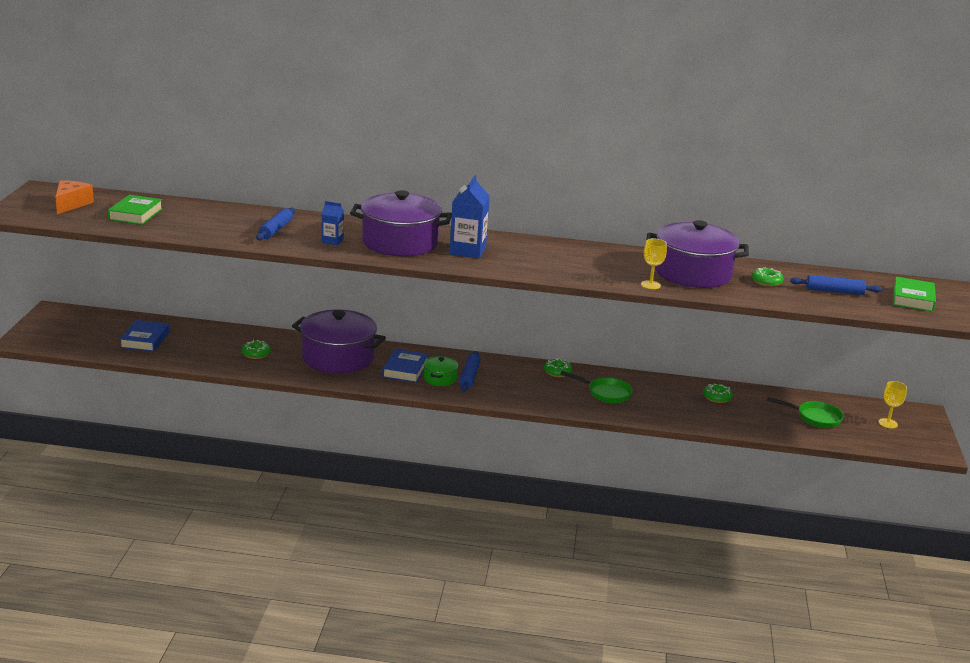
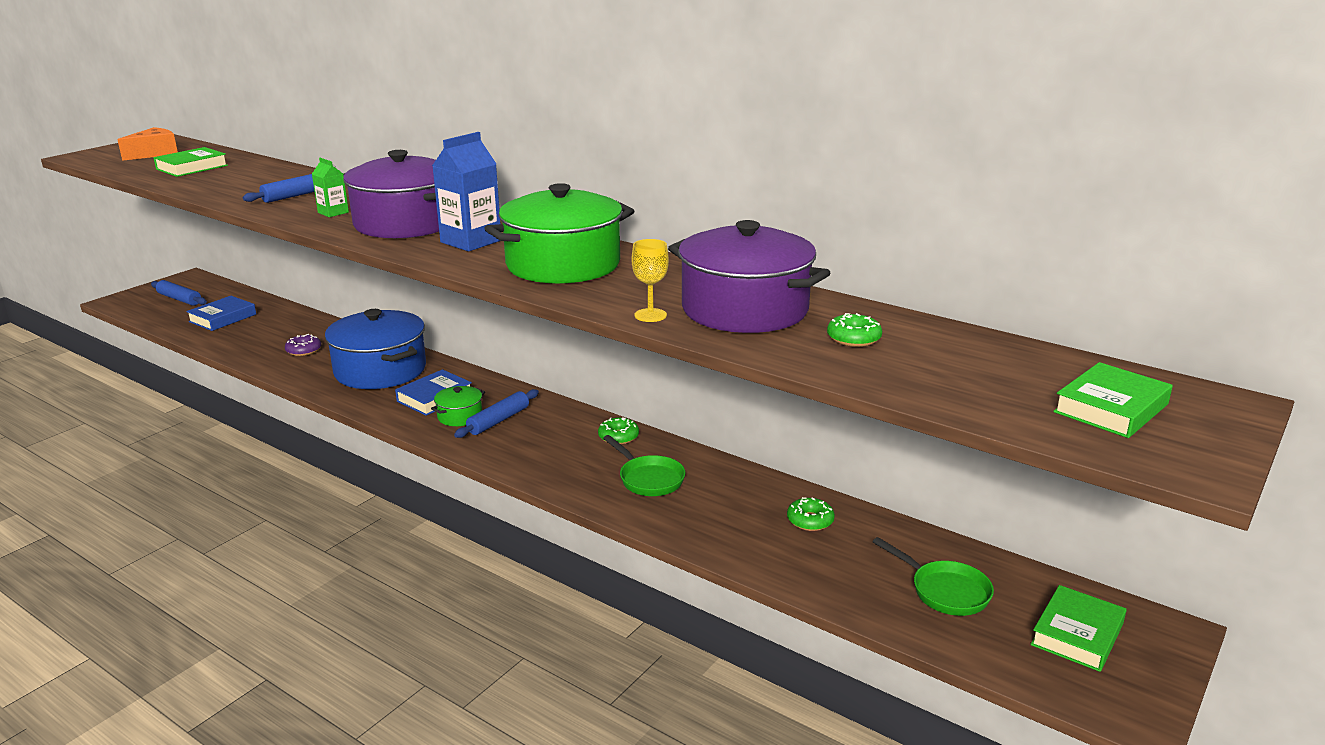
camera: 30 degrees right, 0 degrees up
green donut [241,340,271,359] -> purple donut [285,334,321,356]
purple pot [292,310,386,374] -> blue pot [325,309,426,389]
blue carton [322,201,344,245] -> green carton [312,158,349,217]
blue rolling pin [790,275,882,295] -> blue rolling pin moved to [151,280,207,306]
yellow goblet [878,381,907,428] -> green book [1031,585,1127,672]
none -> green pot [484,183,634,284]

